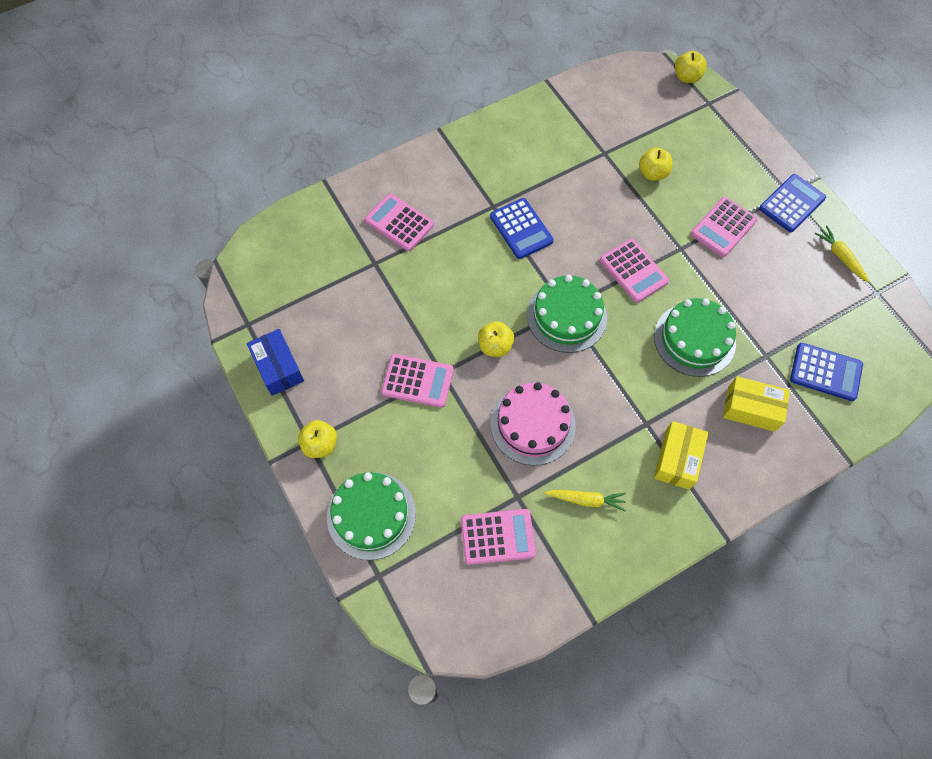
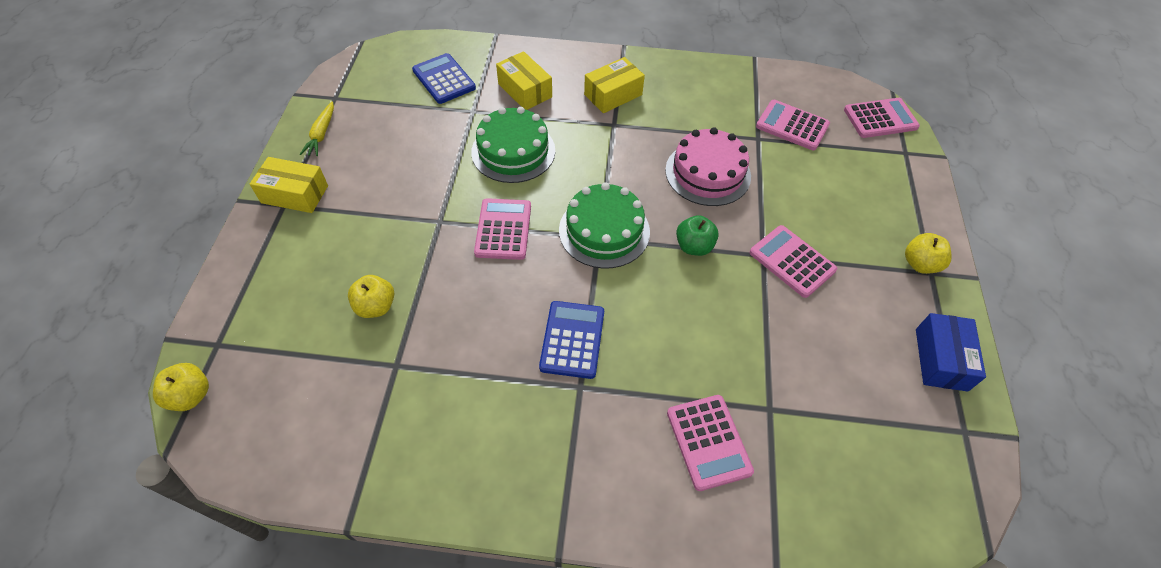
camera: 145 degrees left, 10 degrees down
green cake [327,472,416,560] -> none
yellow apple [478,321,515,357] -> green apple [676,215,719,256]
yellow carrot [544,490,626,511] -> none
pink calculator [691,197,757,257] -> pink calculator moved to [844,98,920,138]
blue calculator [759,174,826,232] -> yellow box [250,157,328,213]

